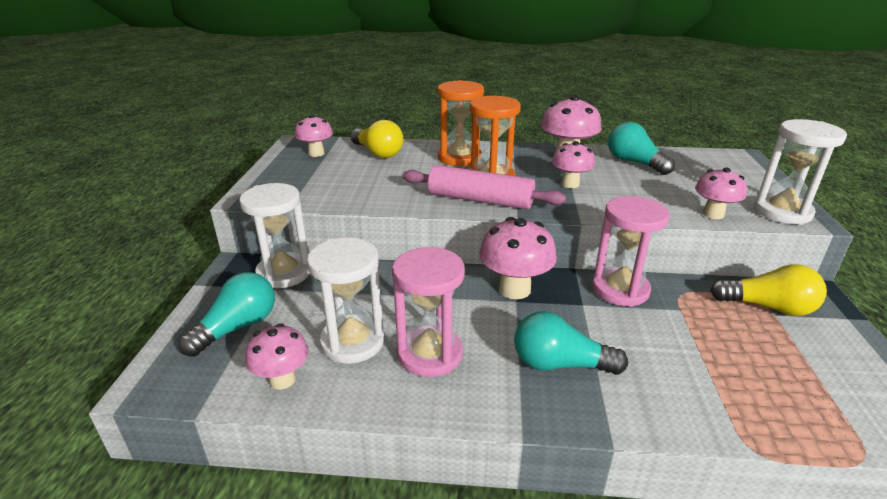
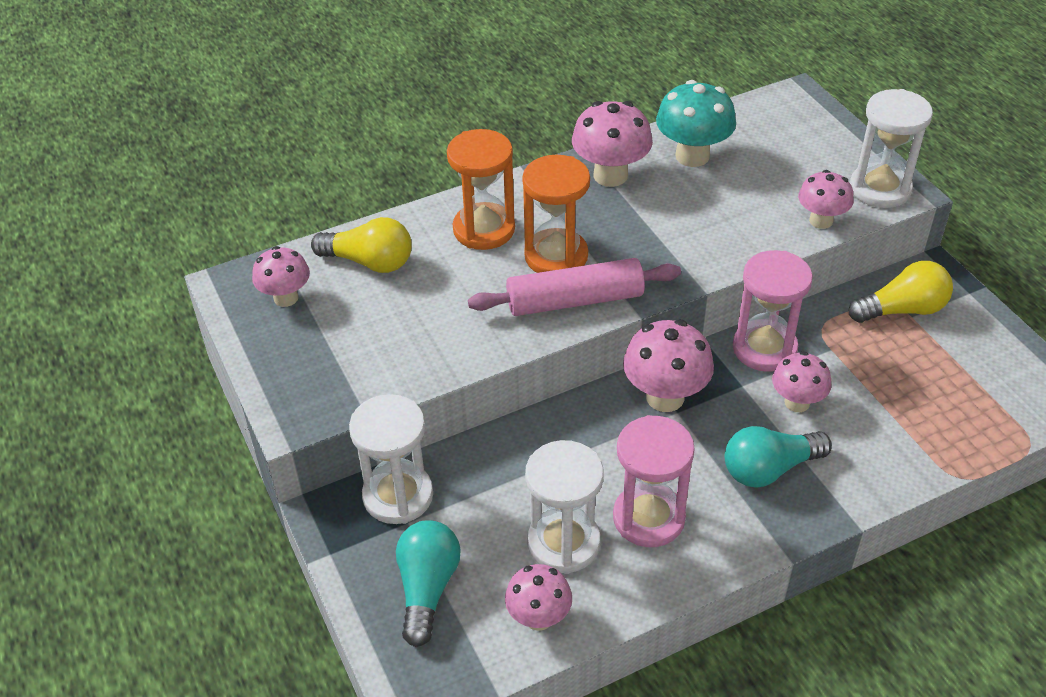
camera: 30 degrees left, 15 degrees up
pink mushroom [552,141,595,188] -> pink mushroom moved to [772,351,832,412]
turquoise light bulb [608,122,675,175] -> turquoise mushroom [656,80,736,167]

